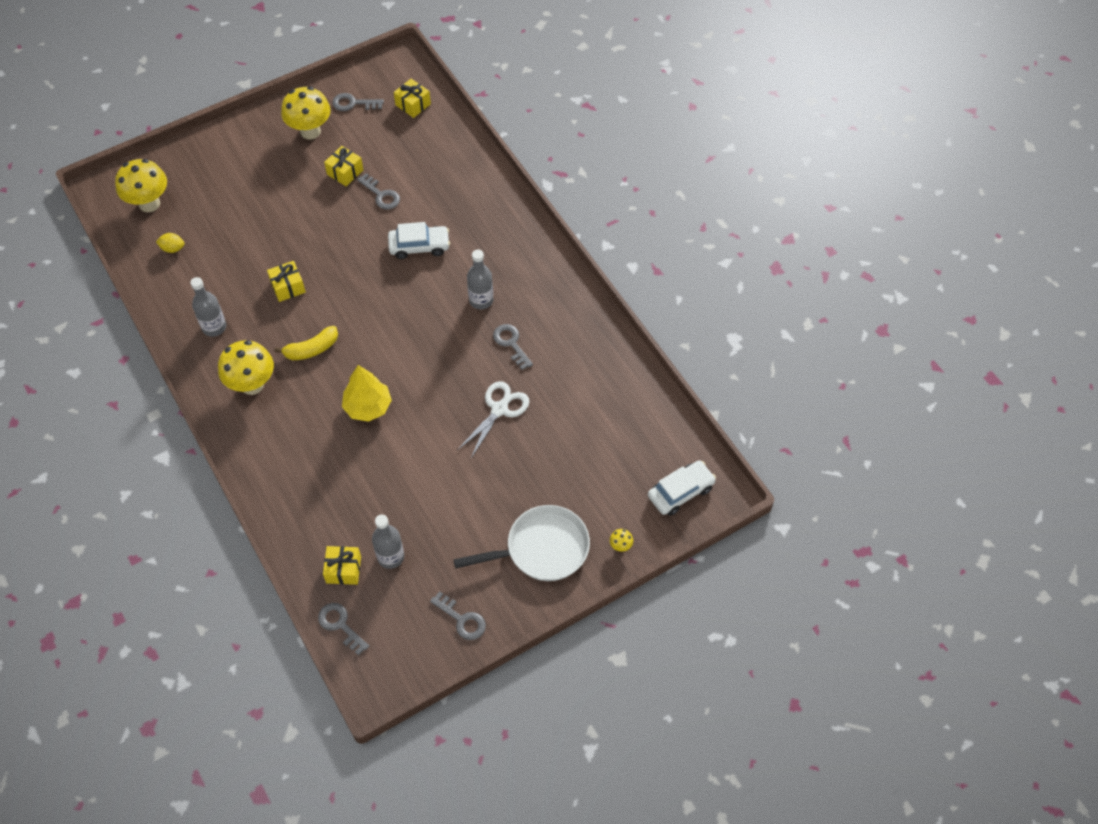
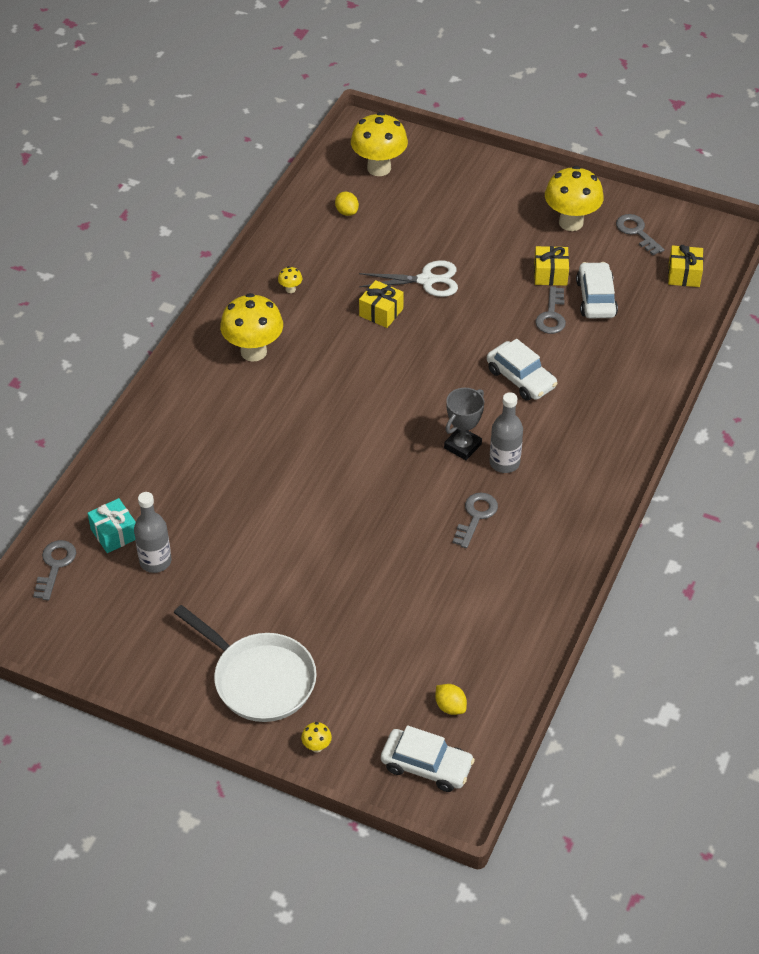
camera: 55 degrees right, 10 degrees down
grey bottle [190,277,226,337] -> yellow mushroom [278,266,302,293]
yellow banana [275,326,338,360] -> none
yellow gift [323,546,361,585] -> turquoise gift [88,498,136,553]
yellow tree [342,365,392,422] -> none
grey key [430,591,486,640] -> none
white scissors [458,381,529,458] -> white scissors moved to [359,260,458,297]
none -> yellow lemon [435,684,467,715]
none -> grey trophy [444,388,484,460]
none -> white car [576,262,618,318]

